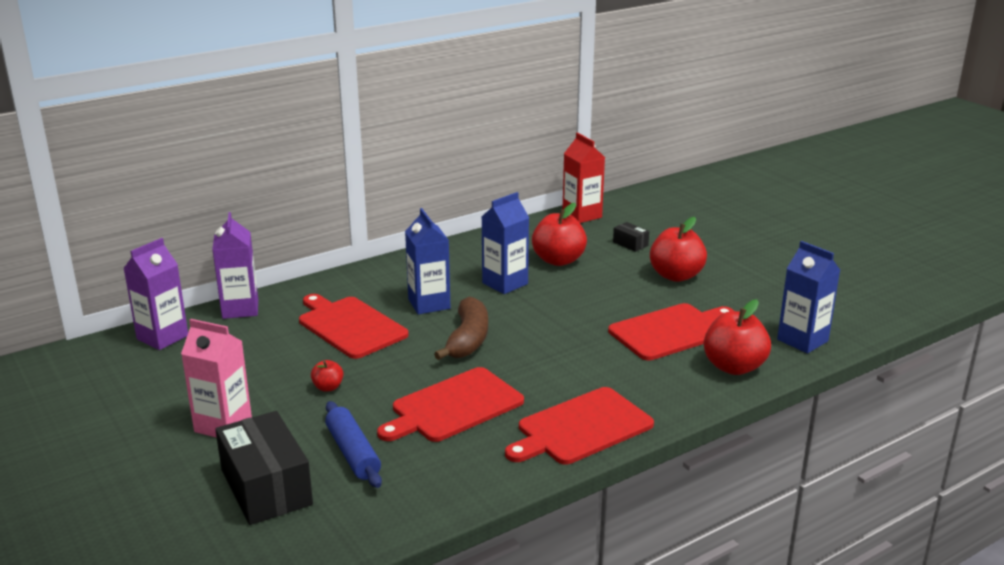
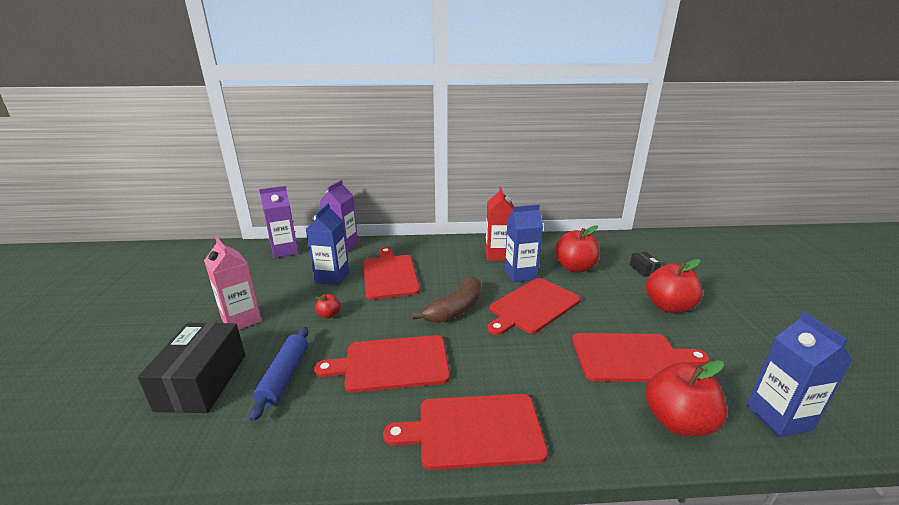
camera: 30 degrees right, 0 degrees up
blue carton [405,208,451,314] -> blue carton moved to [306,203,349,285]
red carton [562,133,605,223] -> red carton moved to [485,187,513,261]
none -> red cutting board [487,278,581,335]

